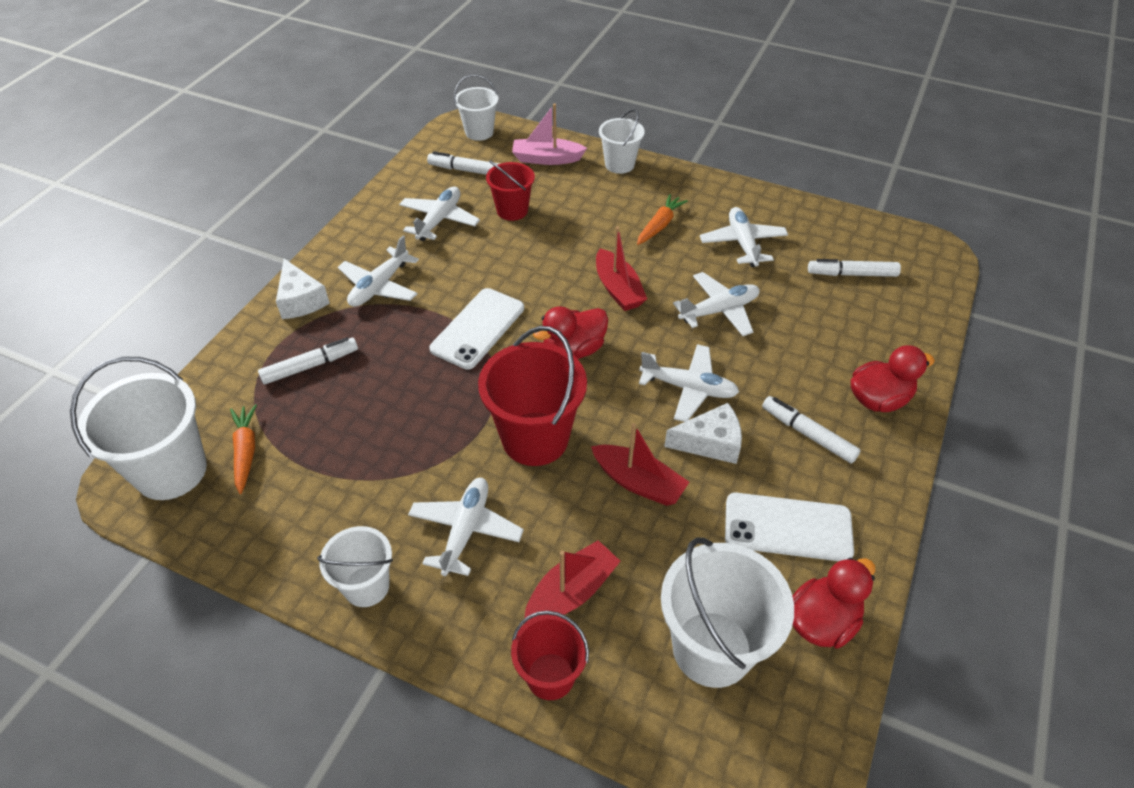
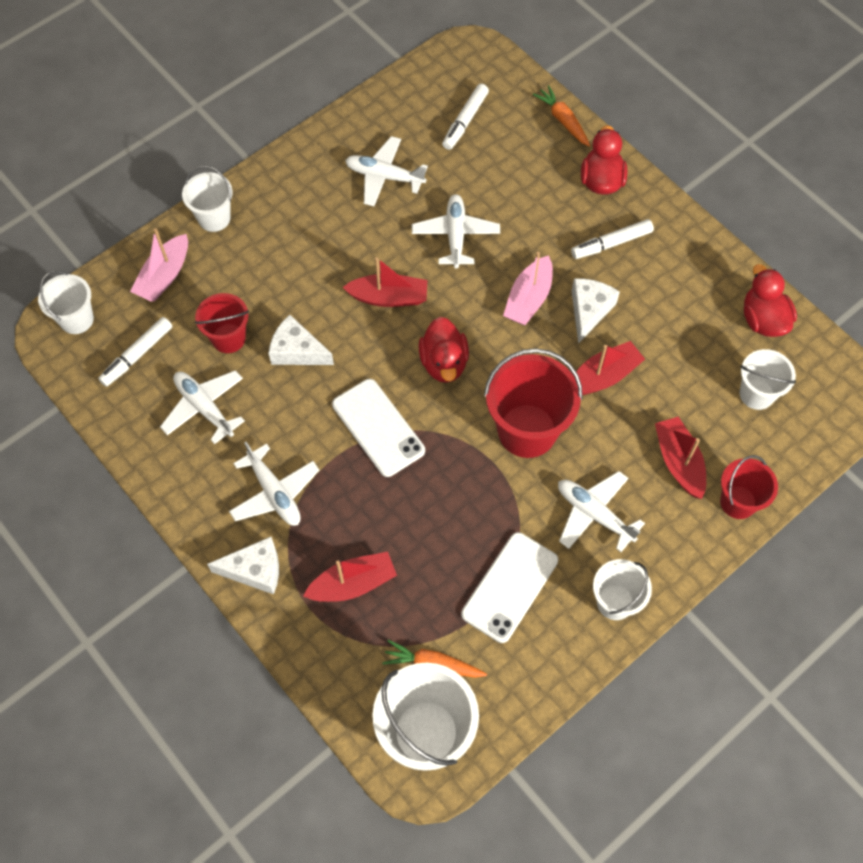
camera: 65 degrees left, 15 degrees up
white marker [258,337,358,385] -> red boat [303,552,397,602]
orange carrot [637,194,688,245] -> orange carrot moved to [532,85,590,147]
white plane [639,344,739,422] -> pink boat [503,252,553,325]
white bucket [661,538,794,688] -> white bucket [740,349,796,410], size x0.59
white phone [725,493,854,561] -> white phone moved to [461,532,558,643]
none -> white cheese [269,315,334,365]

